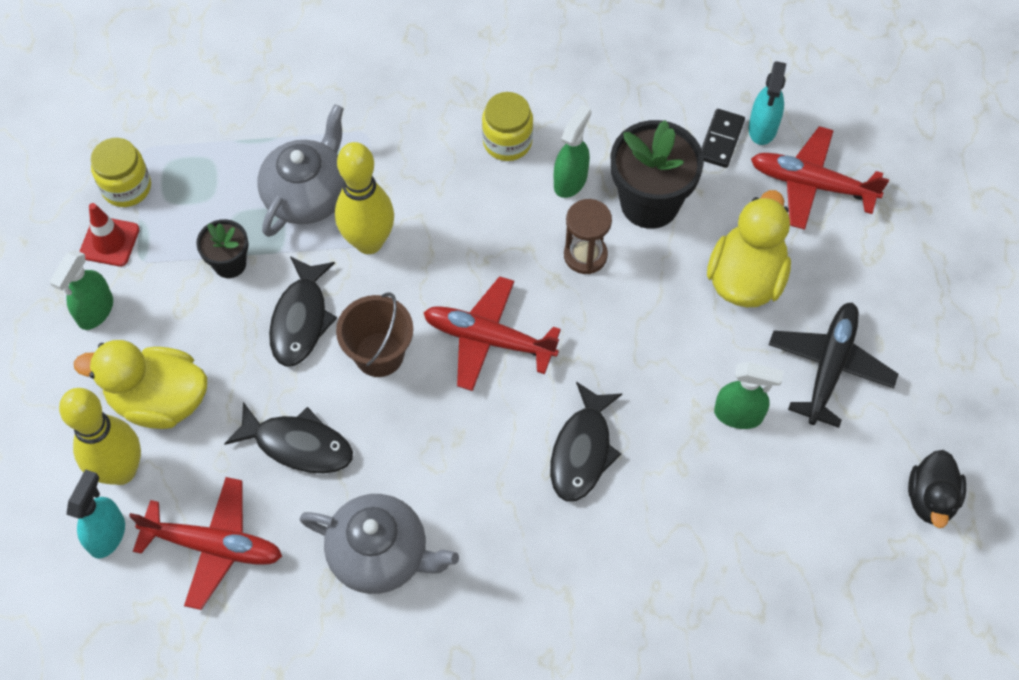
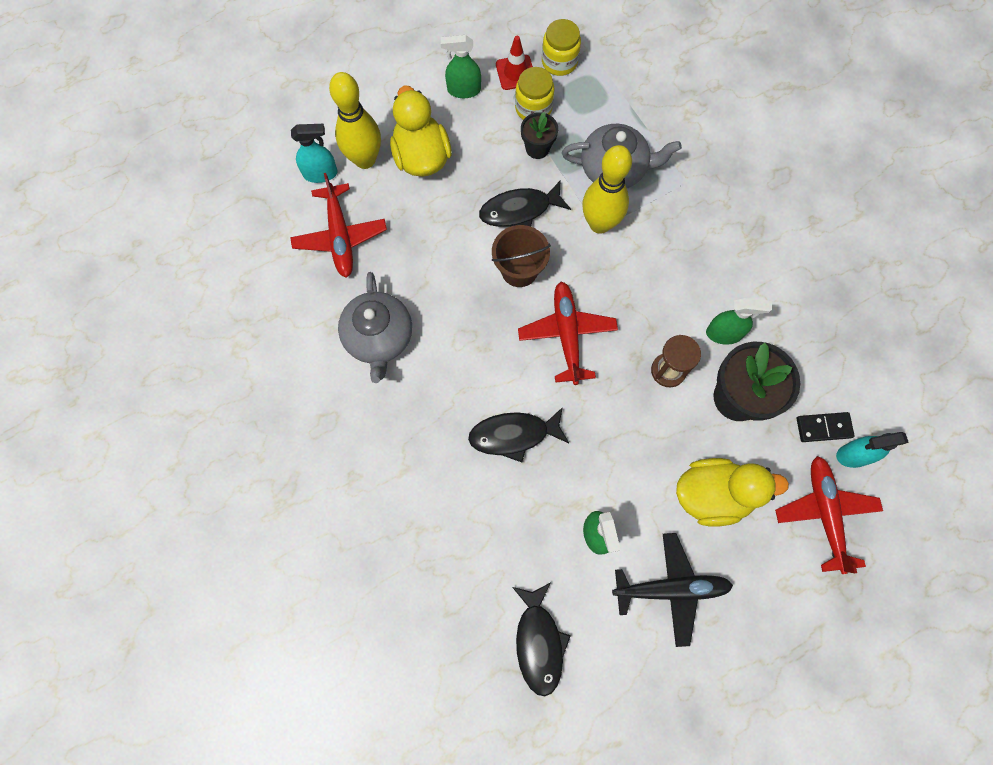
camera: 65 degrees right, 10 degrees up
black fish [224,402,353,473] -> black fish moved to [512,582,571,696]
yellow jar [482,92,533,161] -> yellow jar moved to [515,67,554,120]
black duck [908,450,966,528] -> none

